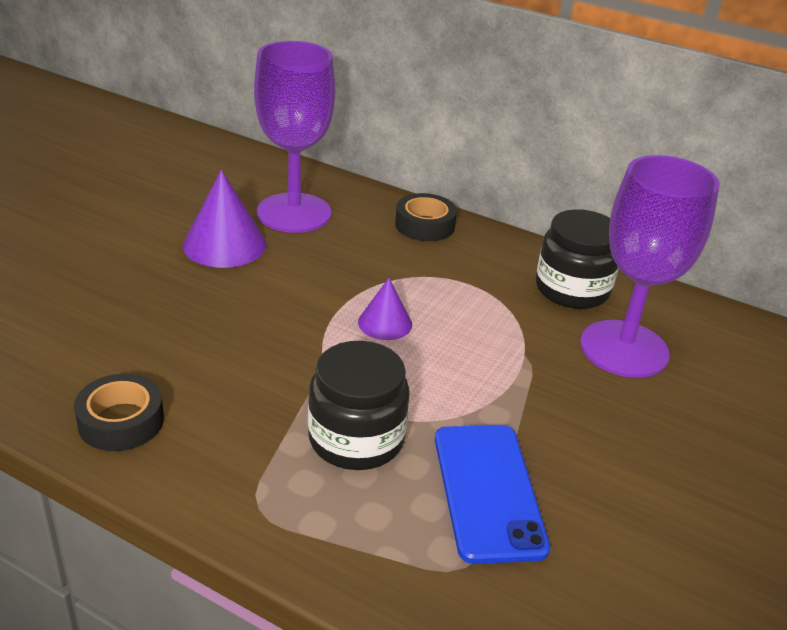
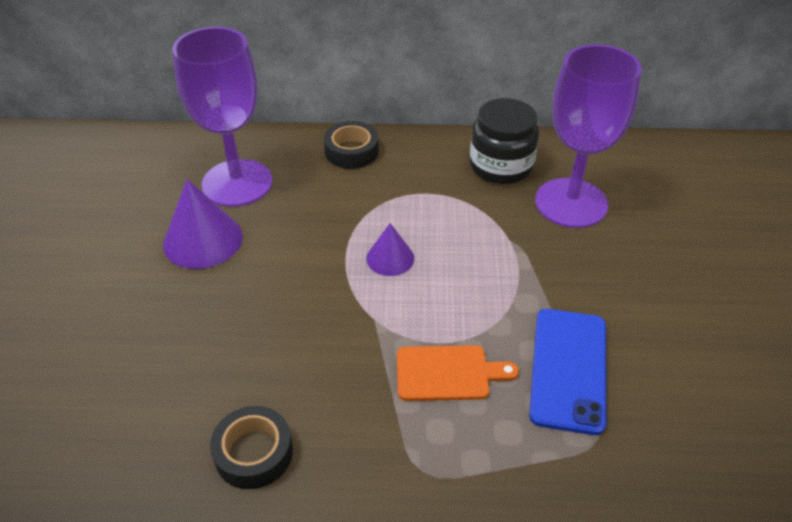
camera: 25 degrees left, 10 degrees up
black jar [308,341,410,470] -> orange cutting board [397,345,519,401]
blue phone [435,425,550,564] -> blue phone turned 45 degrees clockwise [529,309,606,435]

